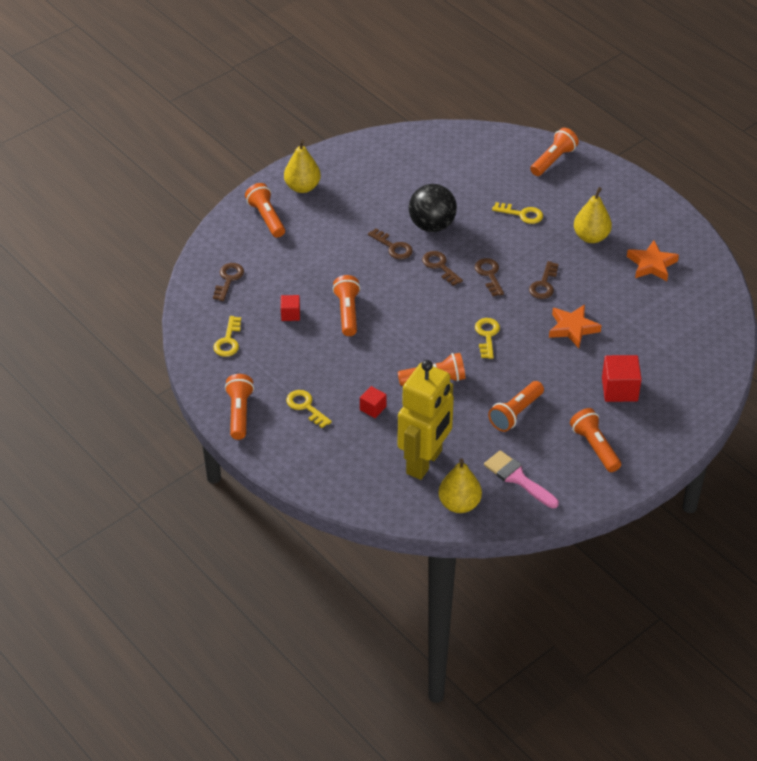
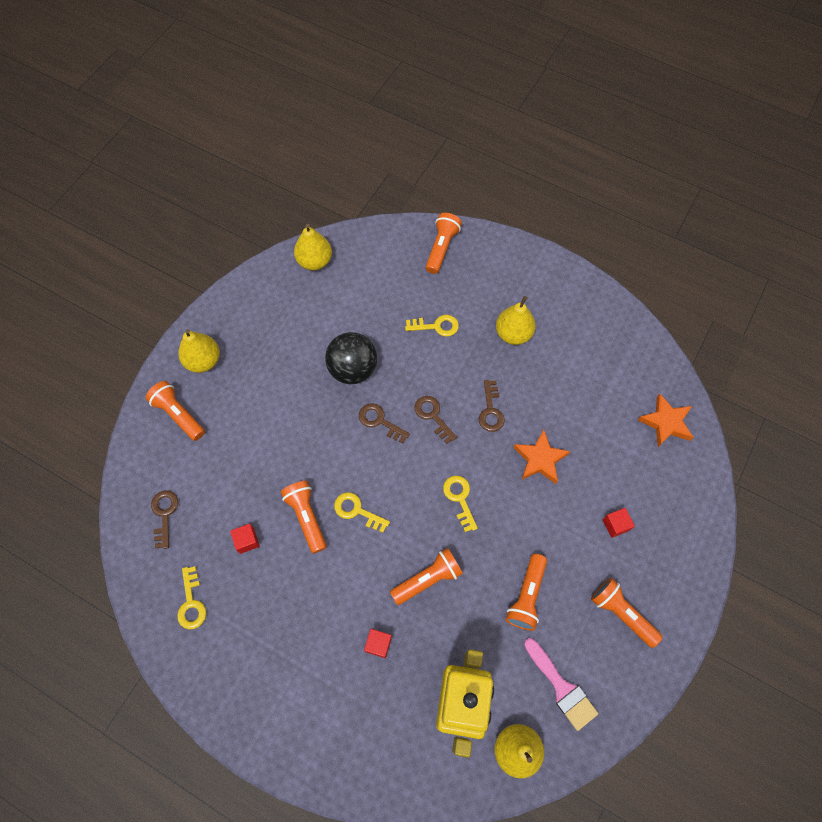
camera: 20 degrees left, 20 degrees up
orange flashlight [225,374,254,440] -> none
yellow key [286,390,332,428] -> yellow key moved to [334,492,390,533]
brown key [368,228,413,259] -> none
pink brush [484,450,559,508] -> pink brush turned 150 degrees counterclockwise [524,638,598,731]
red cube [602,355,642,402] -> red cube [603,508,635,538], size x0.58
orange star [627,240,679,281] -> orange star moved to [638,394,694,447]
none -> yellow pear [294,224,332,270]

